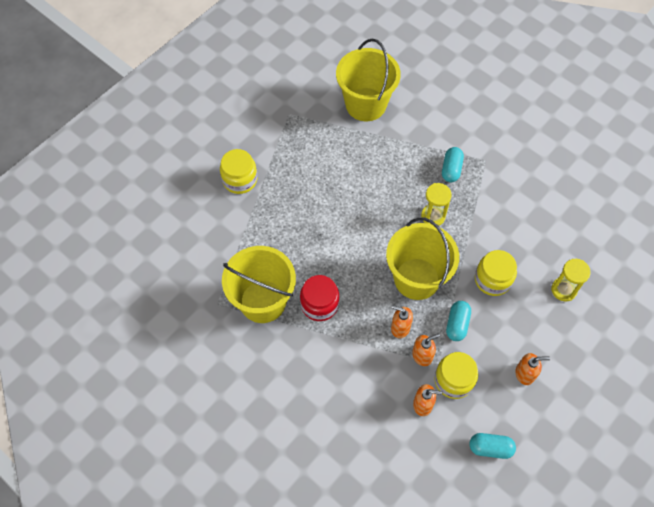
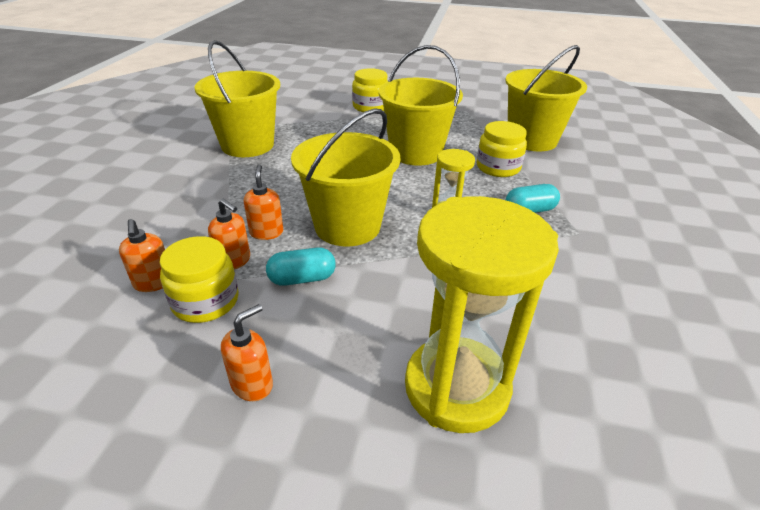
camera: 60 degrees right, 25 degrees down
red jar [300,275,339,321] -> none
turquoise capsule [469,433,516,459] -> none
yellow jar [475,250,517,296] -> yellow jar moved to [477,121,527,177]
orange soap dispenser [515,353,550,385] -> orange soap dispenser turned 105 degrees counterclockwise [221,304,273,401]
yellow hourglass [551,259,591,302] -> yellow hourglass [405,196,559,433], size x2.01
none -> yellow bucket [378,45,463,166]

